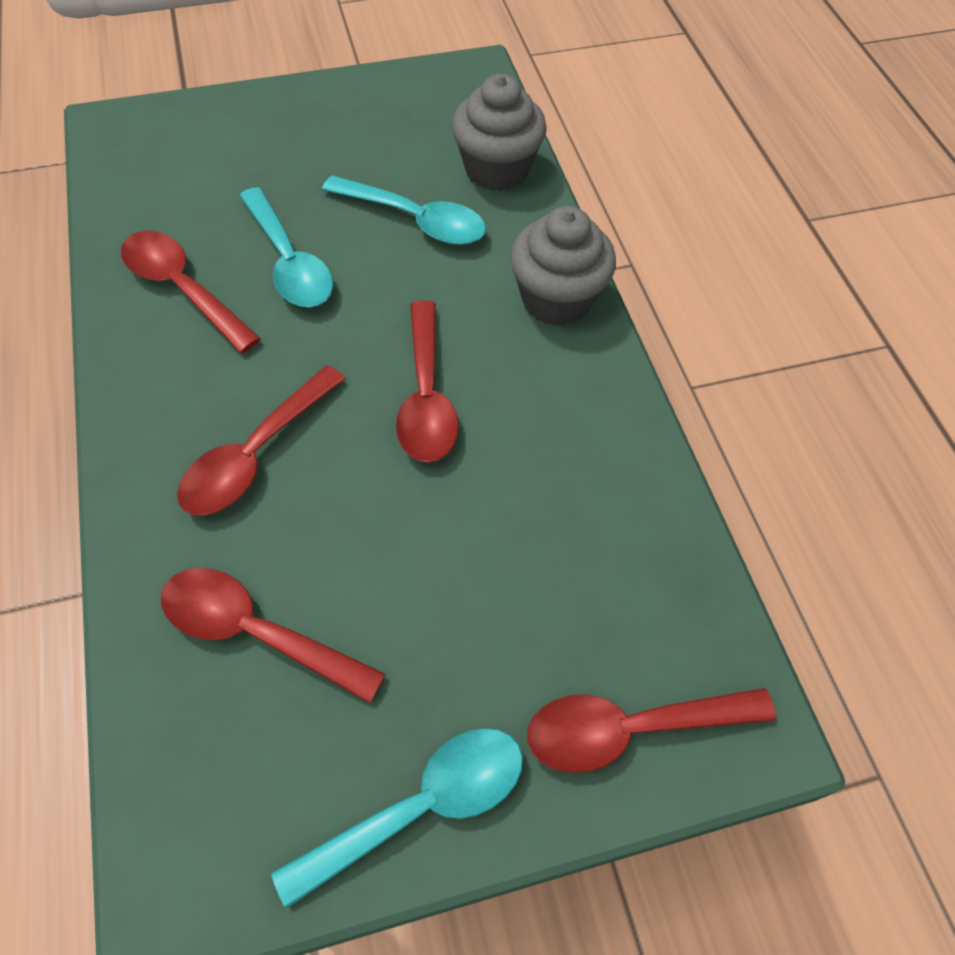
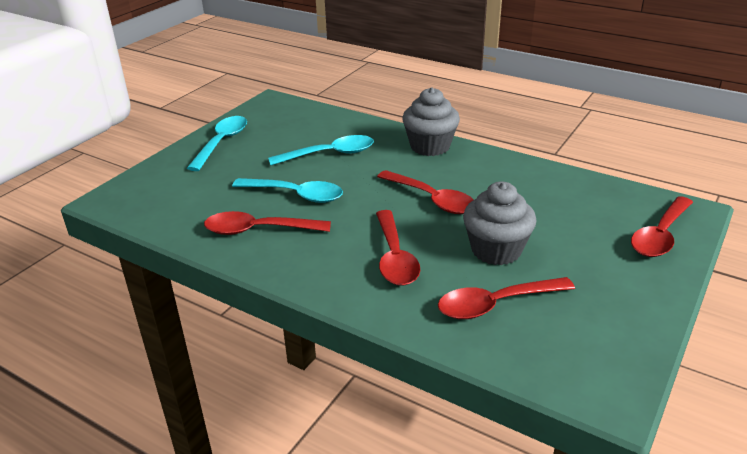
camera: 40 degrees left, 25 degrees down
turquoise spoon [271,728,523,909] -> turquoise spoon moved to [187,116,247,171]
grey cupcake [452,74,547,191] -> grey cupcake moved to [463,182,537,265]

